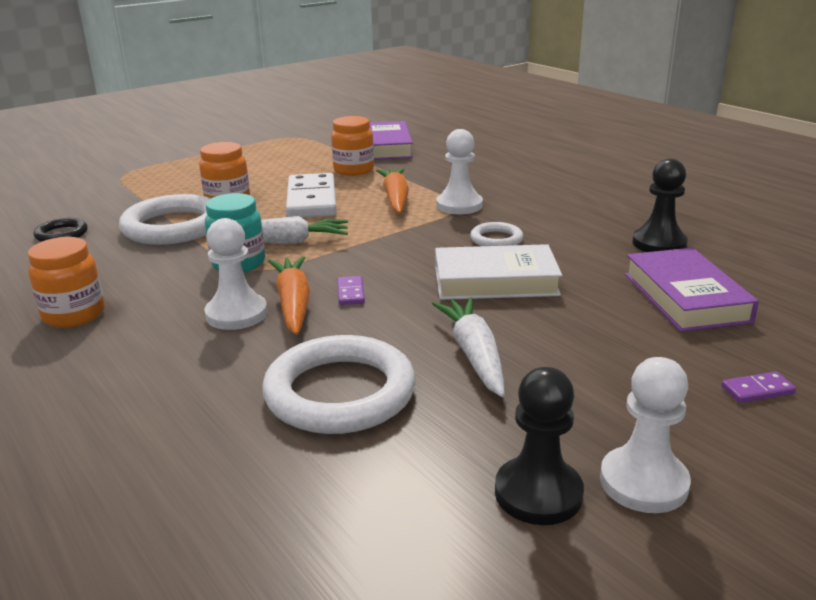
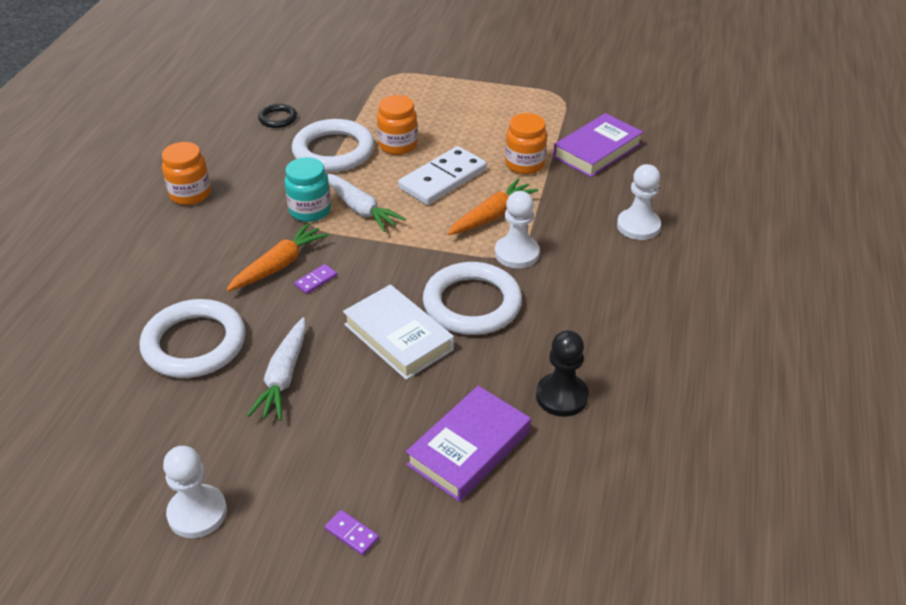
camera: 50 degrees right, 15 degrees up
white pawn [205,218,267,330] -> white pawn moved to [617,164,661,240]
white carrot [432,298,505,397] -> white carrot turned 150 degrees clockwise [247,317,306,421]
white ring [470,222,523,246] -> white ring [423,262,522,335], size x2.04
black pawn [495,367,584,525] -> none

